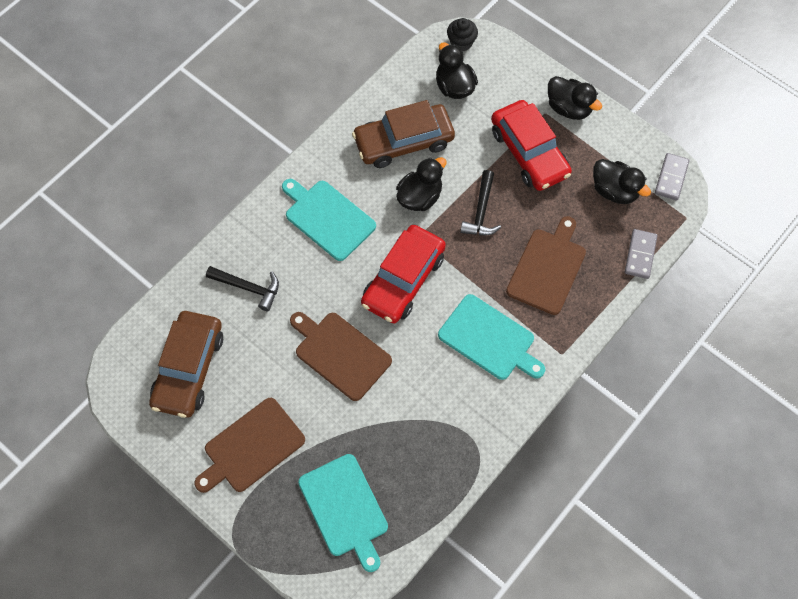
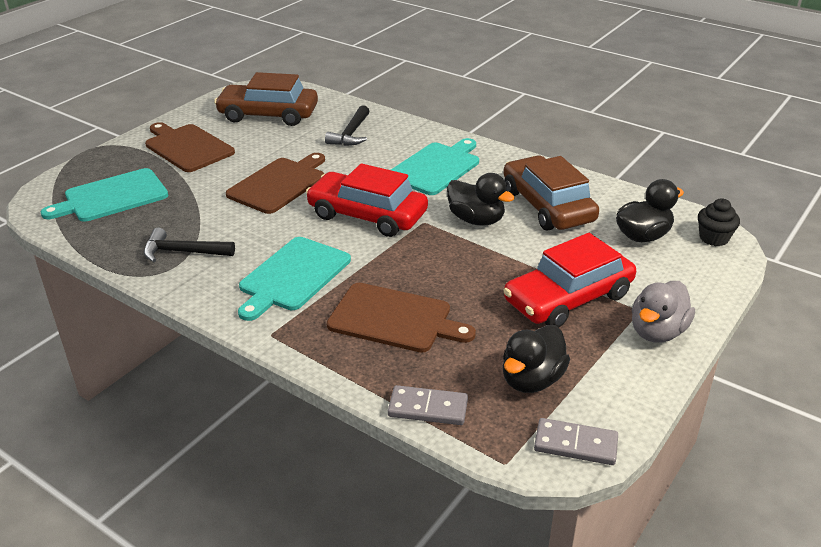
camera: 85 degrees right, 30 degrees down
black hammer [460,170,501,235] -> black hammer moved to [144,228,235,262]
black duck [548,76,602,120] -> grey duck [632,281,695,343]

